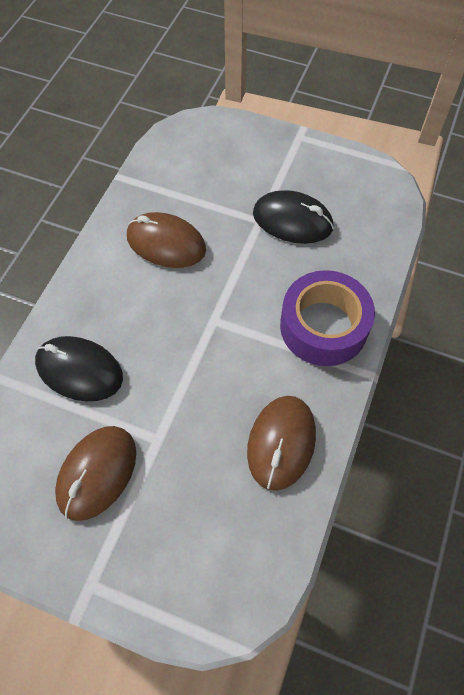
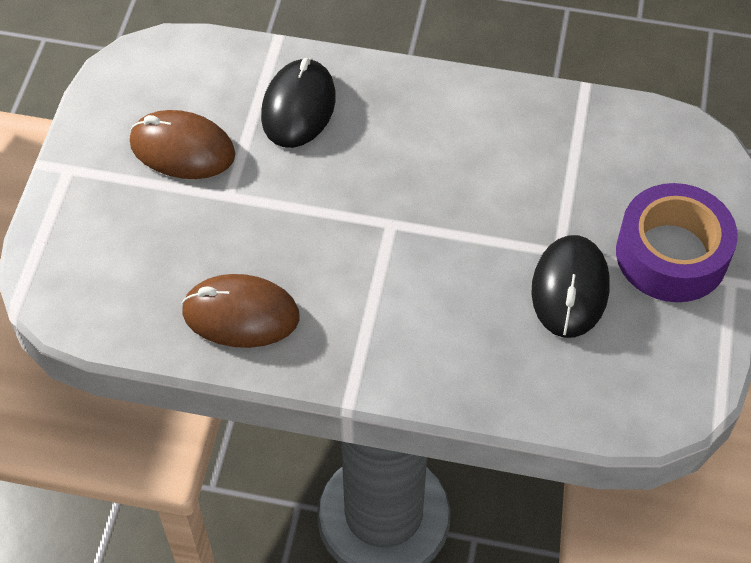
camera: 80 degrees right, 5 degrees down
brown mouse [127,212,206,268] -> none
purple tape [280,270,375,366] -> purple tape moved to [616,183,738,302]

